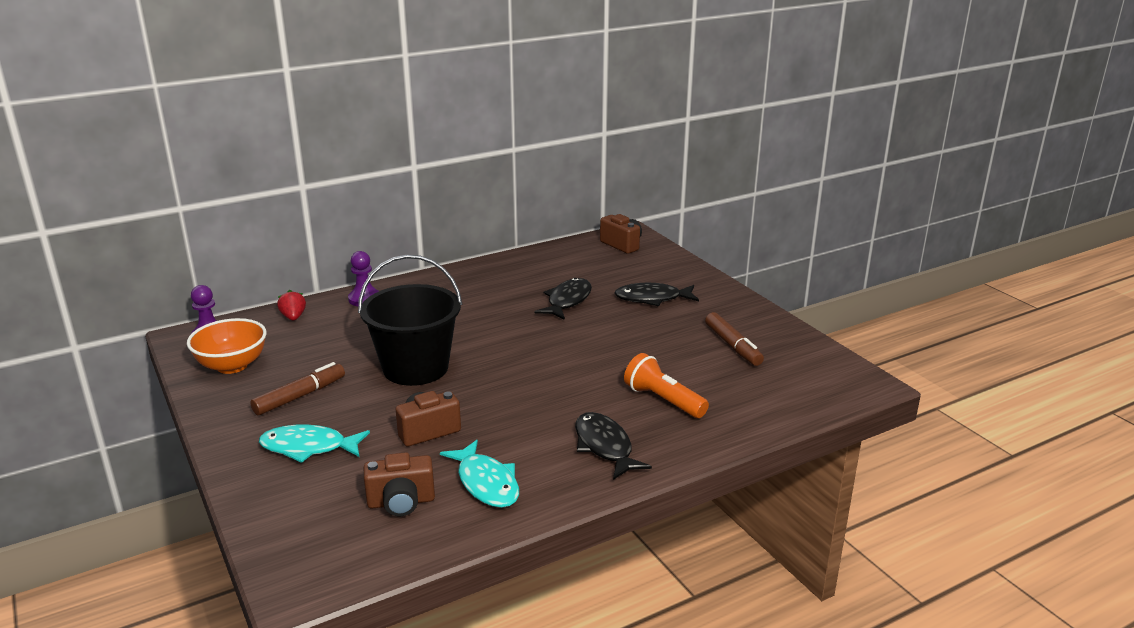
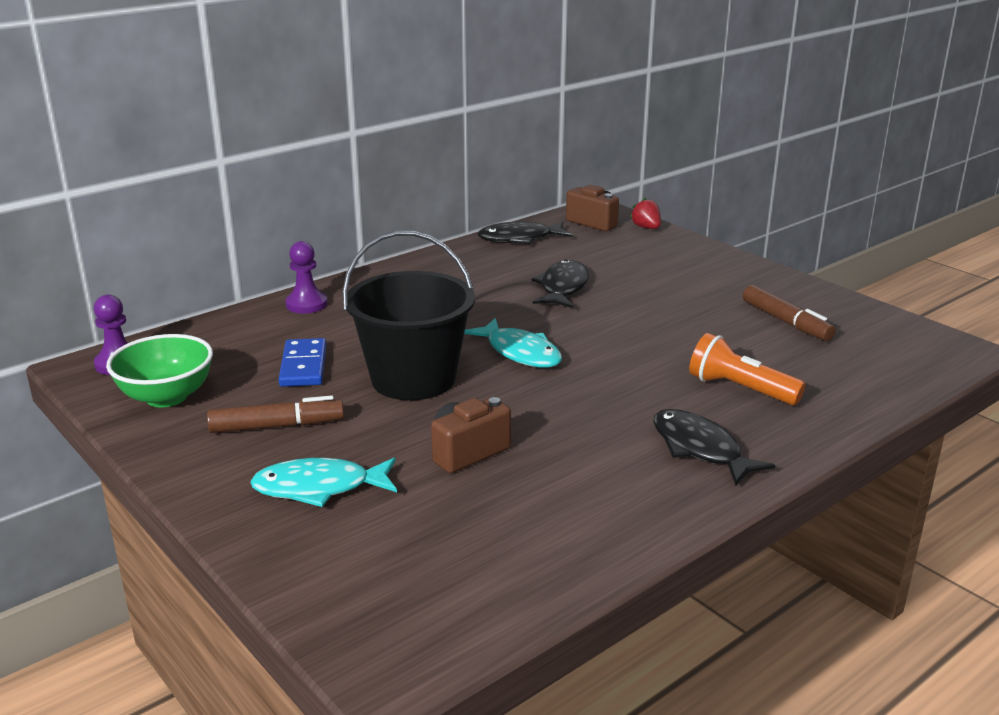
camera: 10 degrees left, 0 degrees up
orange bowl [187,318,267,374] -> green bowl [106,334,213,407]
brown marker [250,362,345,416] -> brown marker turned 45 degrees clockwise [207,395,344,433]
red strawberry [277,290,306,320] -> red strawberry moved to [630,197,661,229]
brown camera [364,452,435,516] -> none
turquoise fish [440,440,519,508] -> turquoise fish moved to [464,318,562,368]
black fish [615,283,699,307] -> black fish moved to [478,221,573,244]
none -> blue domino [278,338,327,387]

